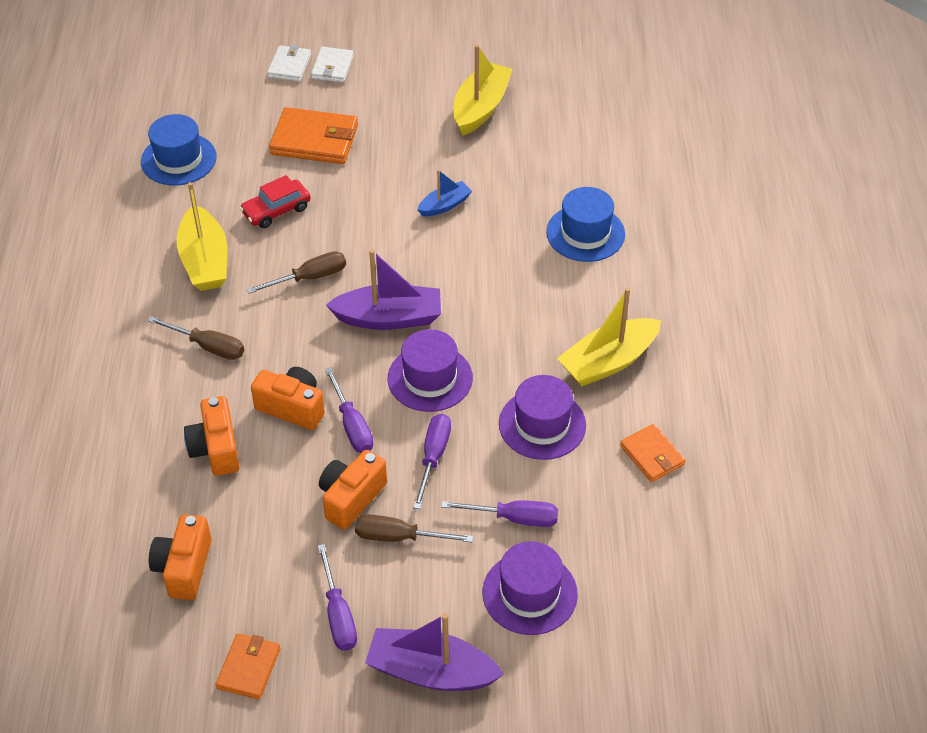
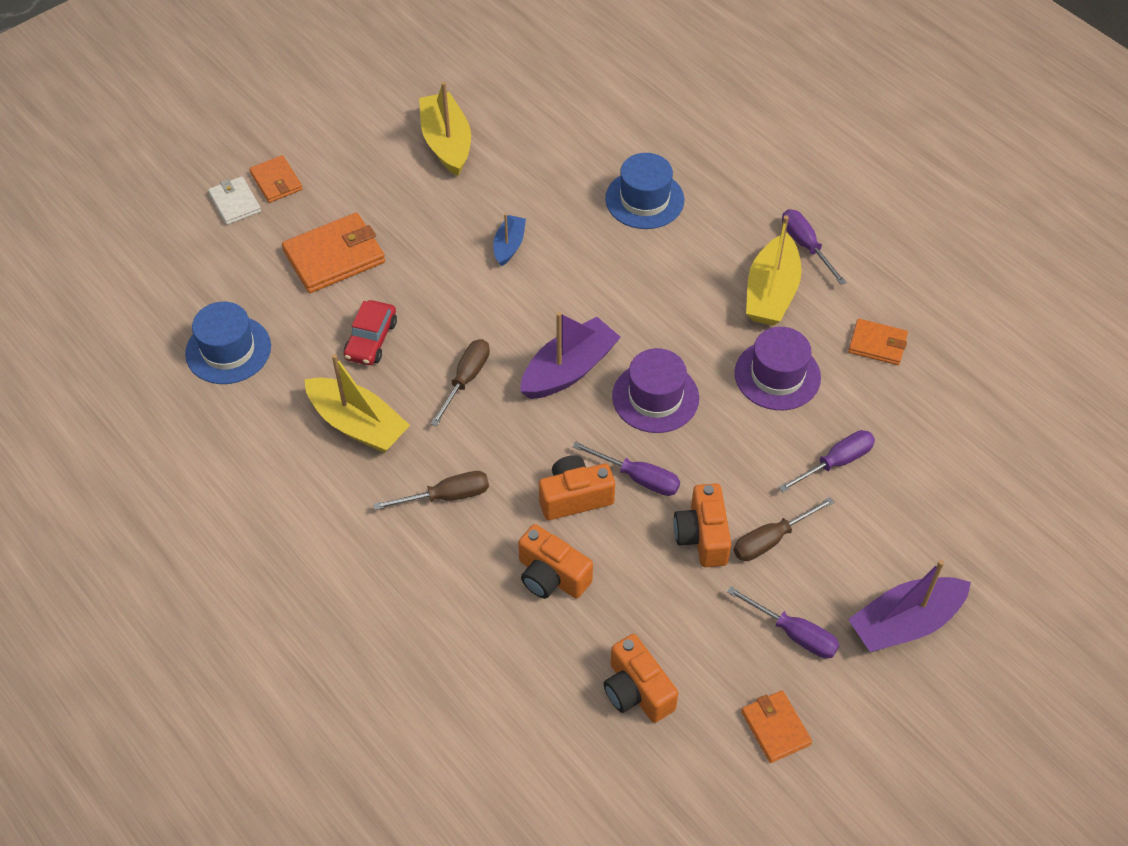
camera: 40 degrees left, 5 degrees up
white wallet [311,47,354,83] -> orange wallet [249,155,303,203]
purple screwdriver [413,414,451,509] -> purple screwdriver moved to [782,209,846,285]
purple hat [482,541,578,635] -> none

